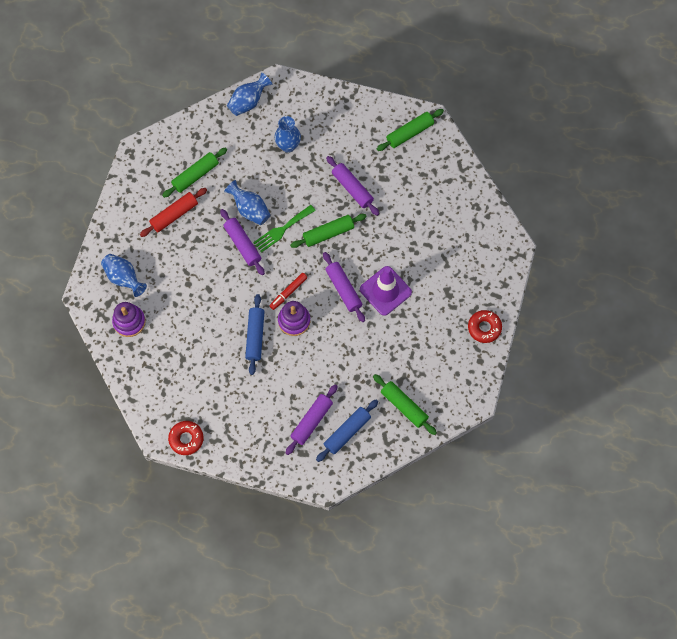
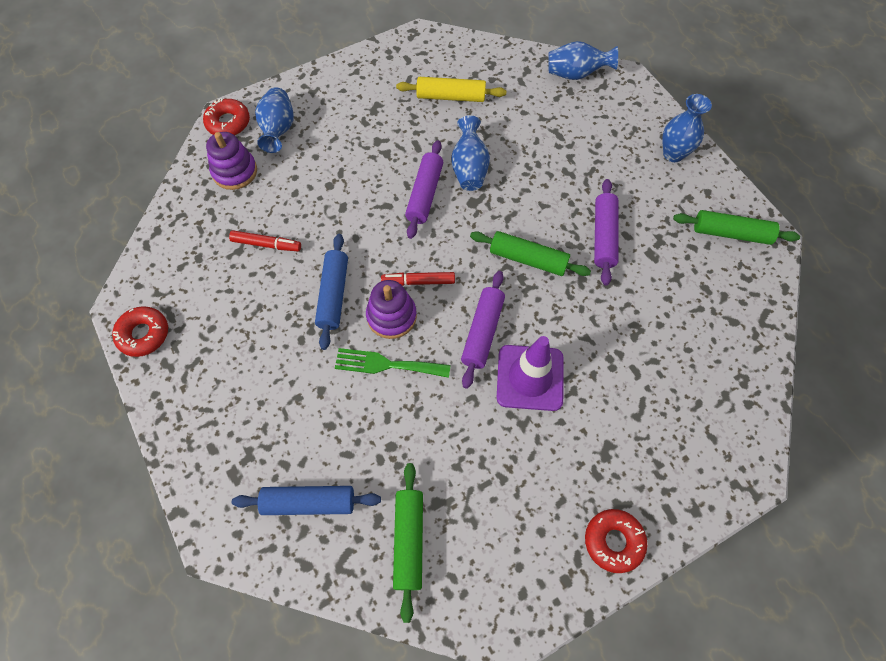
camera: 45 degrees right, 5 degrees down
red rolling pin [140,188,207,237] -> none
green rolling pin [162,148,227,198] -> yellow rolling pin [396,77,506,102]
blue rolling pin [245,294,265,375] -> blue rolling pin turned 45 degrees counterclockwise [315,234,348,350]
green fork [253,205,316,253] -> green fork moved to [335,348,450,378]
blue vase [274,116,301,153] -> blue vase moved to [663,94,712,162]
purple rolling pin [286,384,338,455] -> none
none -> red donut [203,98,250,135]
none -> red marker [229,230,301,251]

